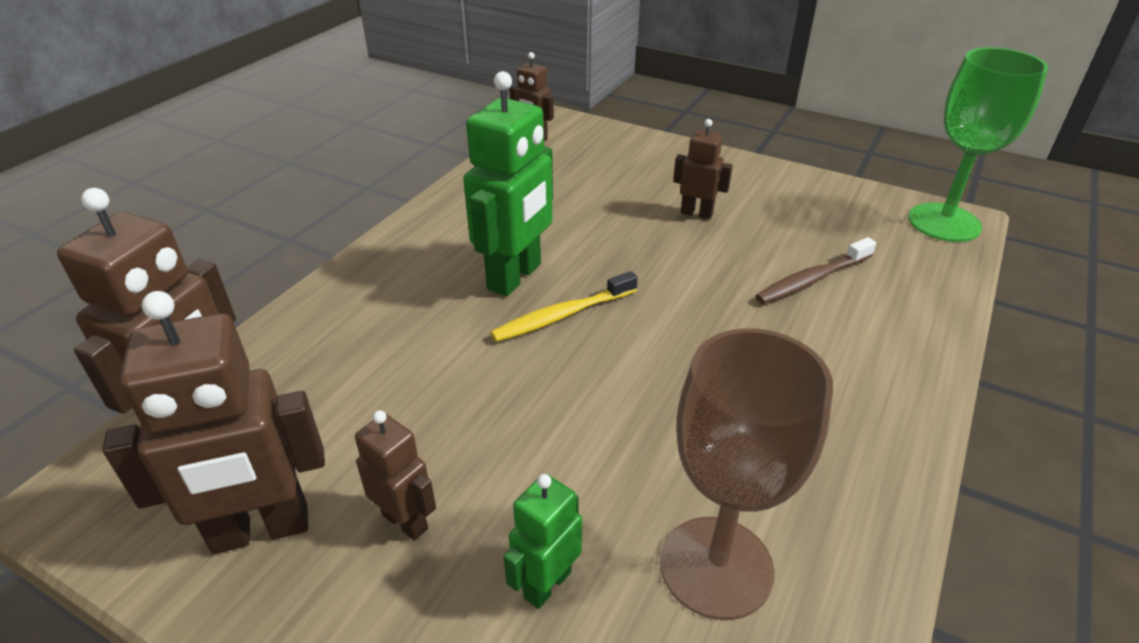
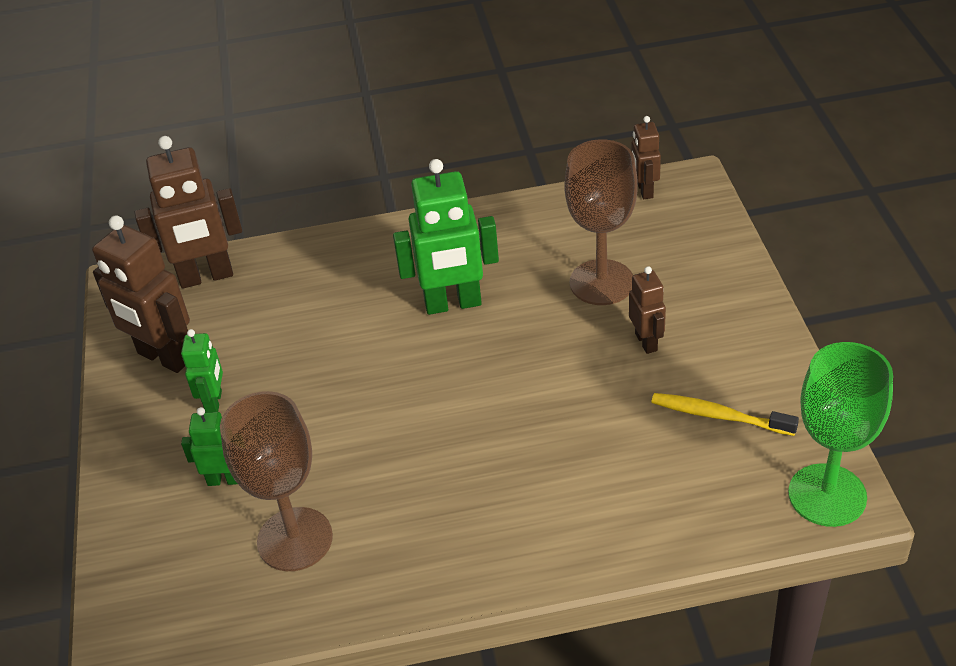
camera: 55 degrees right, 5 degrees up
brown robot [355,410,436,541] -> green robot [181,329,223,413]
yellow toothbrush [490,271,638,342] -> yellow toothbrush moved to [651,393,799,436]
brown toothbrush [755,237,876,304] -> none
none -> brown goblet [564,139,638,305]

